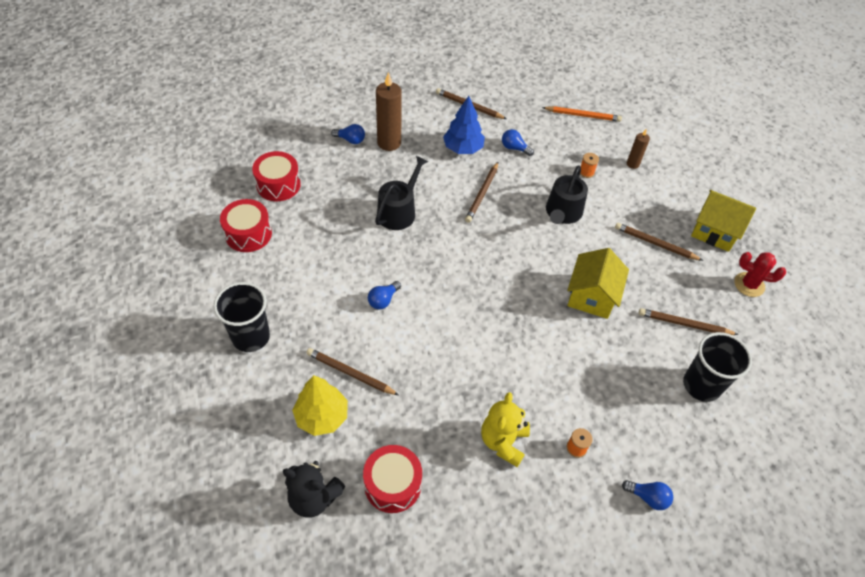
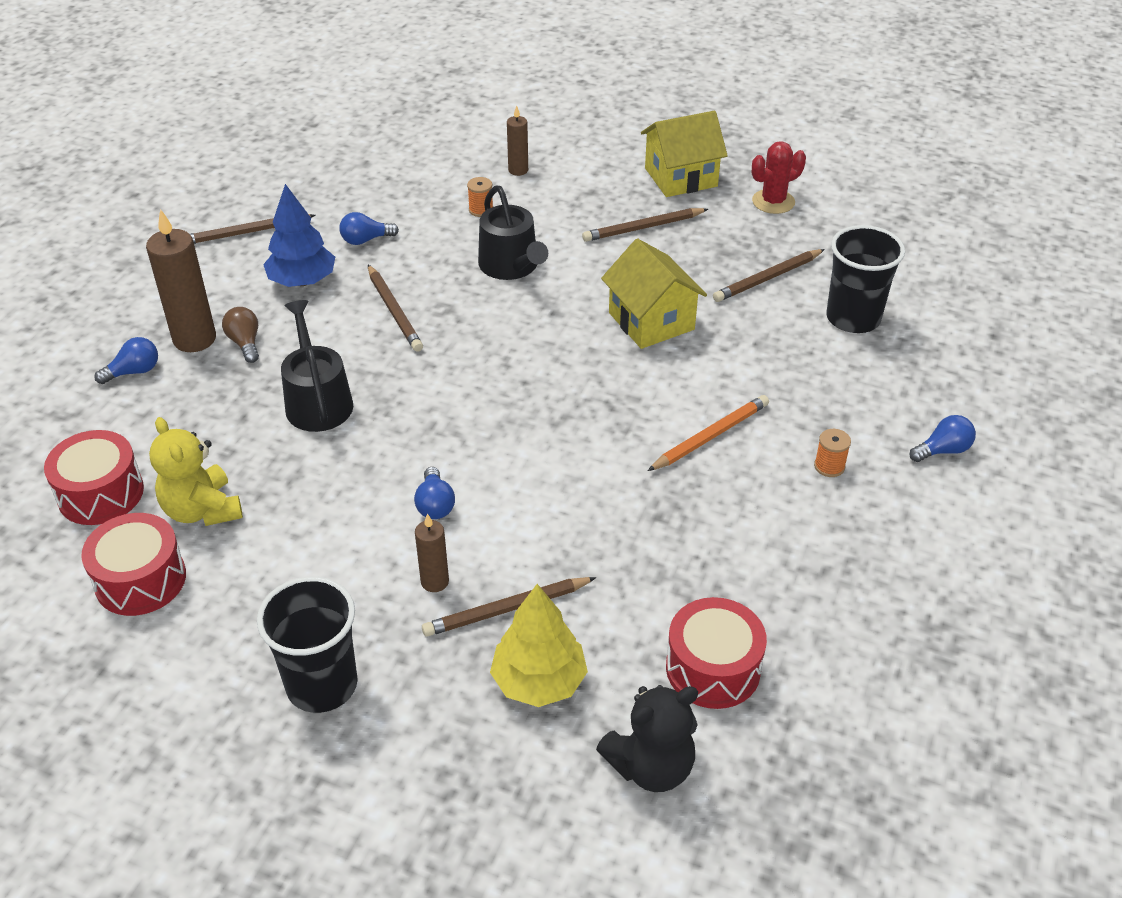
camera: 45 degrees left, 10 degrees down
yellow teddy bear [481,392,530,467] -> yellow teddy bear moved to [149,417,243,526]
orange pencil [542,106,622,122] -> orange pencil moved to [647,395,769,471]
none -> brown light bulb [222,307,259,363]
none -> brown candle [415,513,449,592]

